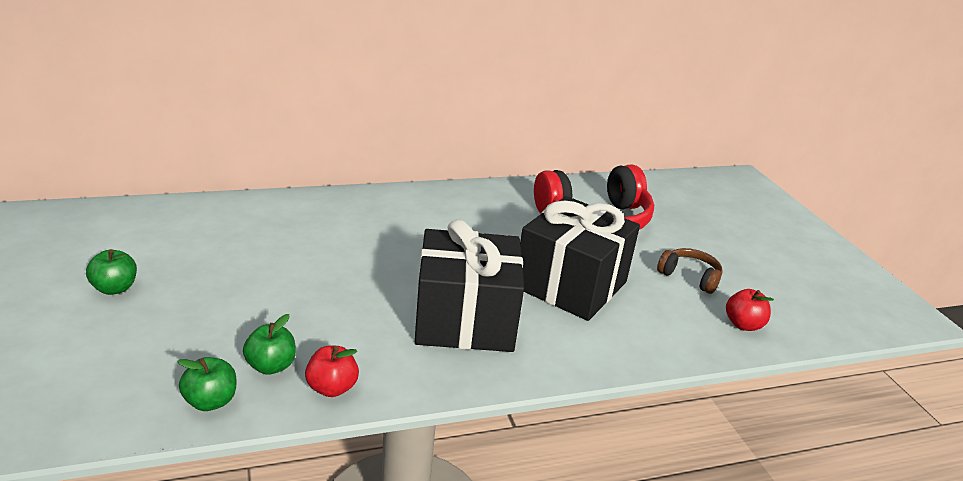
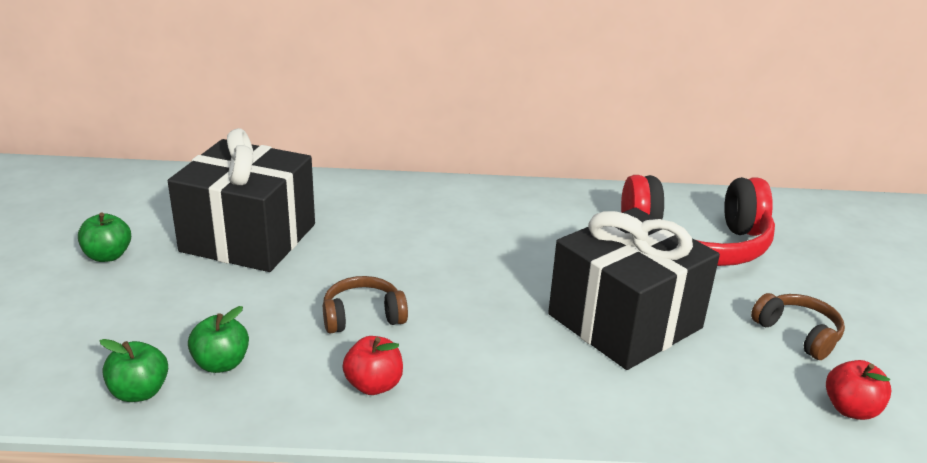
camera: 20 degrees right, 0 degrees up
red apple [305,346,359,397] -> red apple moved to [342,336,403,395]
black gift [415,219,524,352] -> black gift moved to [168,128,315,272]
none -> brown headphones [323,276,408,333]

